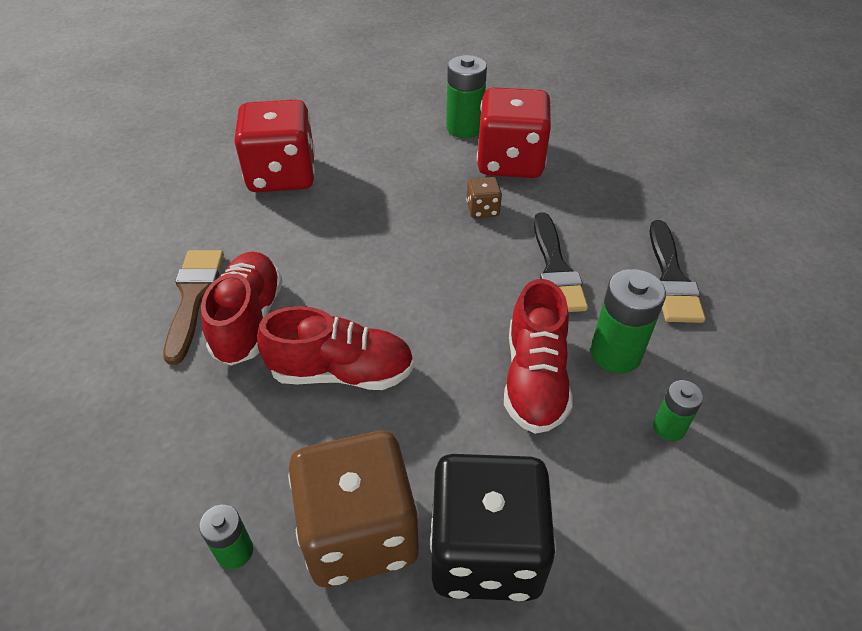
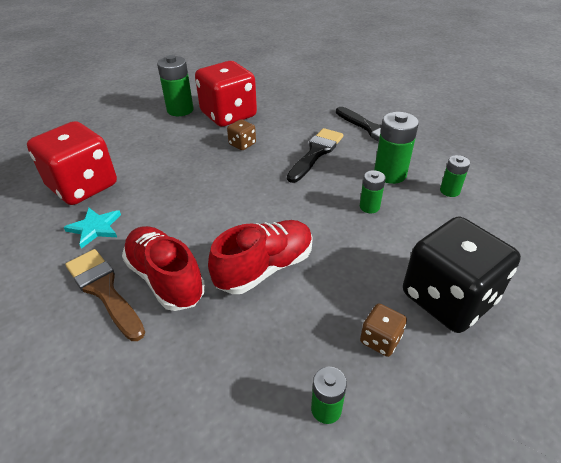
camera: 40 degrees left, 5 degrees down
brown dice [288,431,419,587] -> brown dice [360,303,407,357], size x0.43
red shoe [504,279,572,434] -> green battery [360,170,385,213]
black brush [534,212,588,312] -> black brush turned 105 degrees counterclockwise [287,128,343,183]
none -> turquoise star [64,208,121,249]

